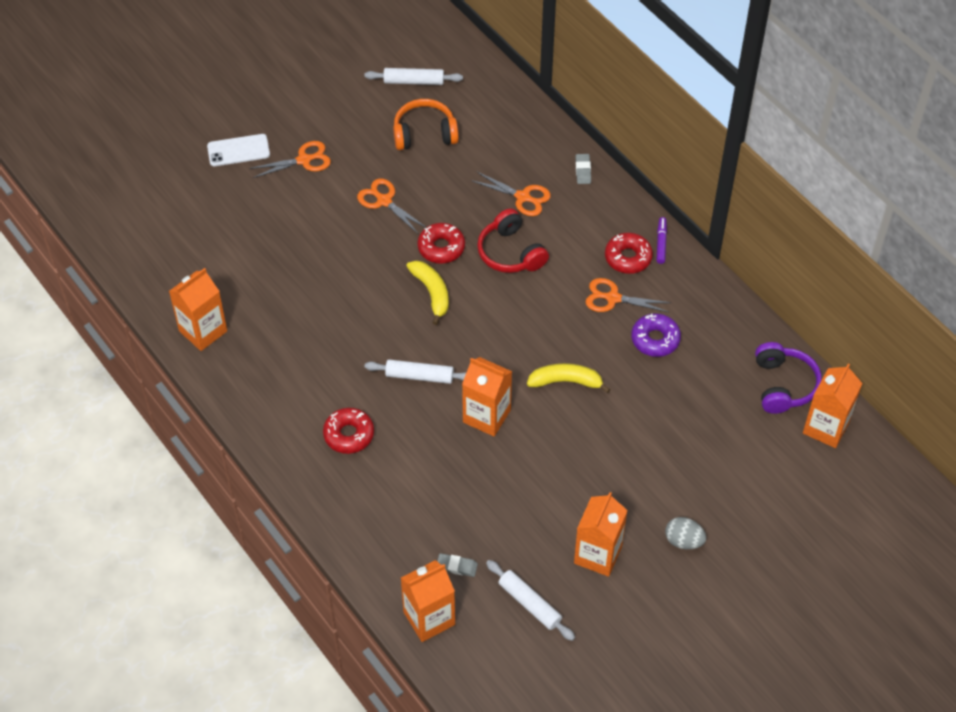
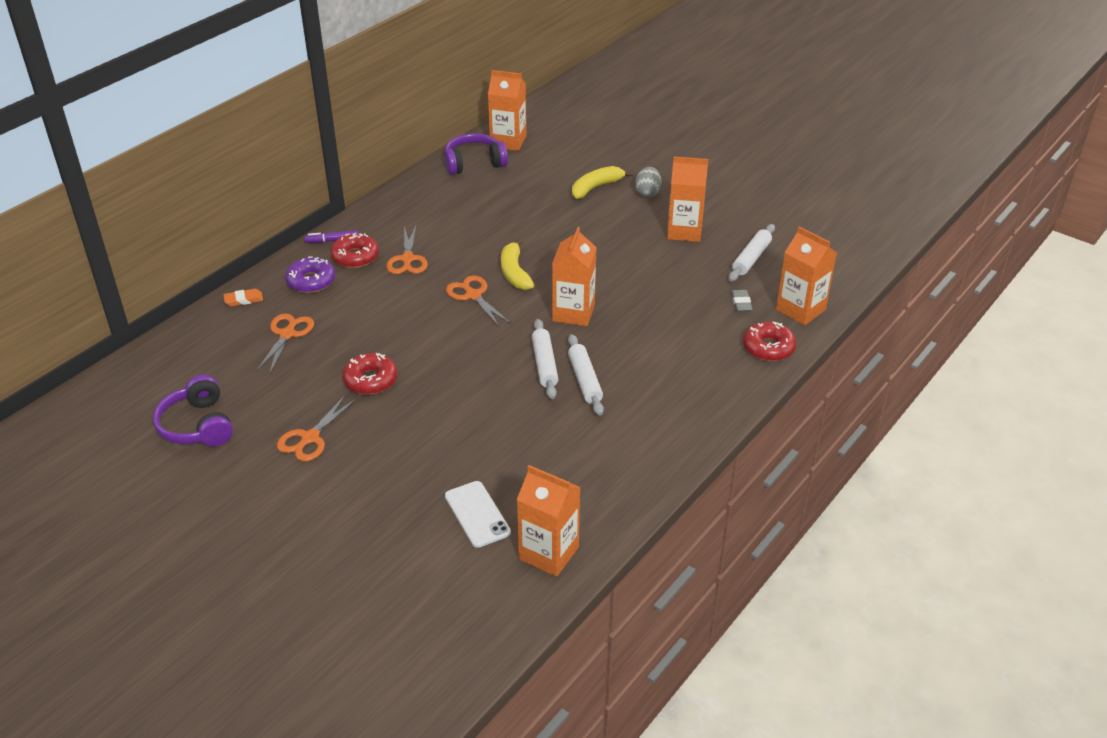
camera: 105 degrees left, 15 degrees down
white phone [207,134,270,166] -> white phone moved to [445,481,511,548]
orange scissors [249,141,331,178] -> orange scissors moved to [446,275,511,328]
red donut [323,408,374,454] -> red donut moved to [743,321,797,361]
white rolling pin [364,68,463,85] -> white rolling pin moved to [568,334,604,416]
orange headphones [393,99,459,150] -> purple headphones [153,375,233,446]
yellow banana [406,260,449,325] -> yellow banana moved to [572,166,633,199]
red headphones [477,208,549,273] -> none
grey eraser [575,154,591,184] -> orange eraser [223,289,263,306]
purple donut [631,313,681,357] -> purple donut moved to [285,256,335,293]

